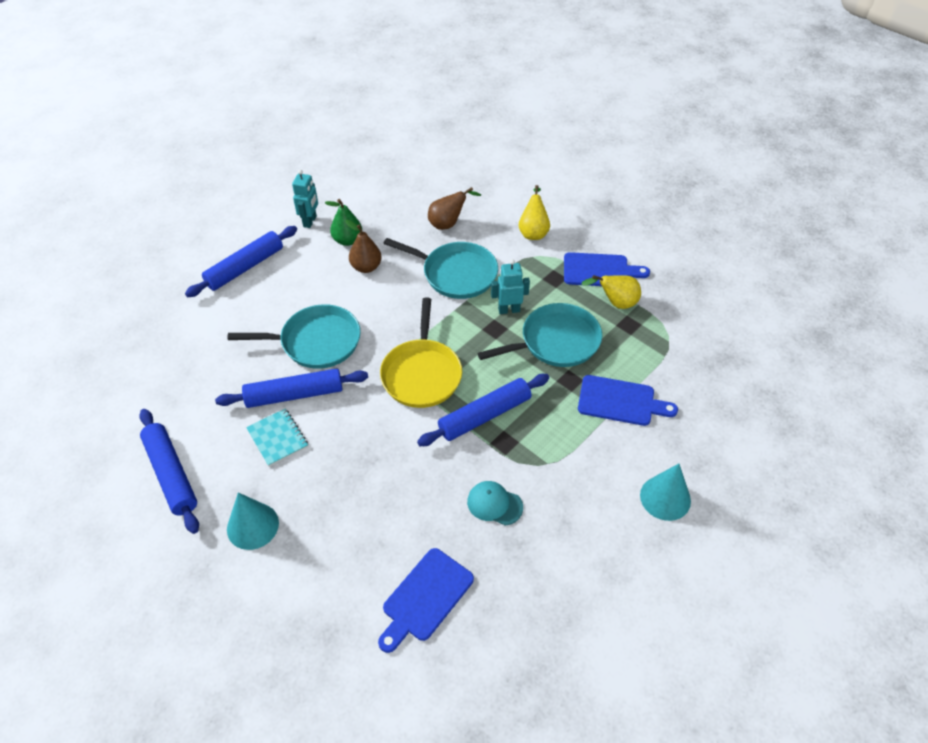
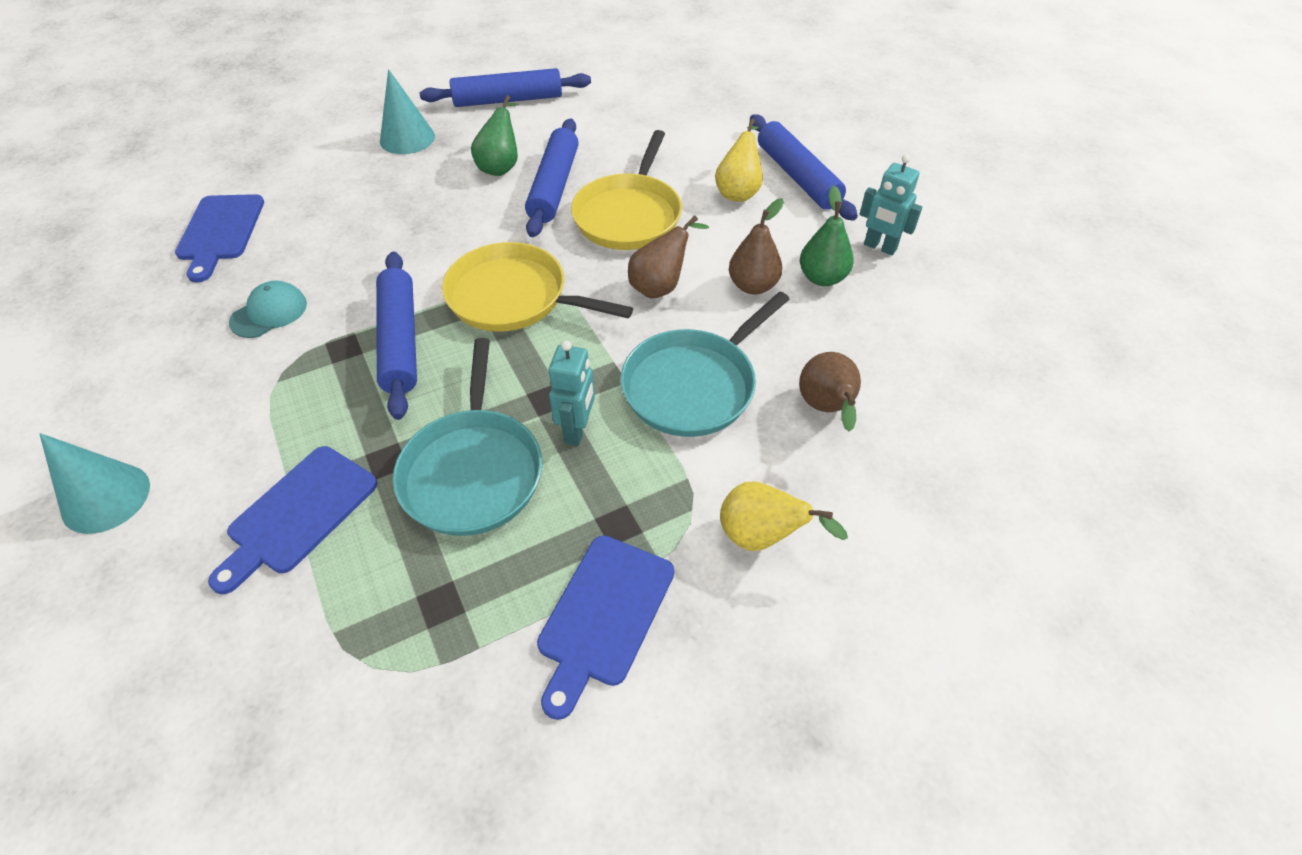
camera: 110 degrees right, 0 degrees up
turquoise pan [228,304,361,369] -> yellow pan [571,130,682,250]
turquoise notebook [246,408,308,467] -> green pear [471,95,519,176]
blue cutting board [378,548,474,653] -> blue cutting board turned 150 degrees counterclockwise [175,194,264,283]
yellow pear [581,275,641,309] -> yellow pear moved to [715,119,763,202]
none -> brown pear [628,215,709,299]

